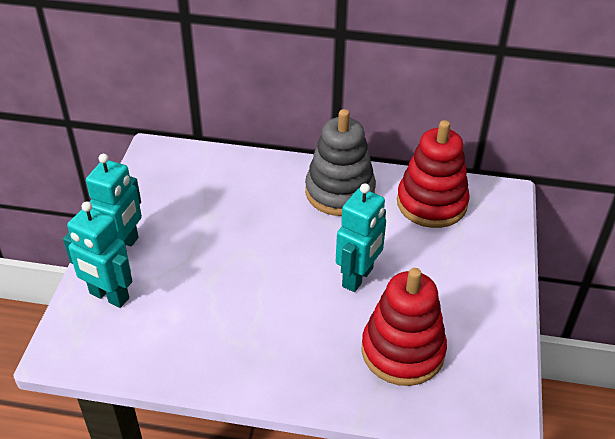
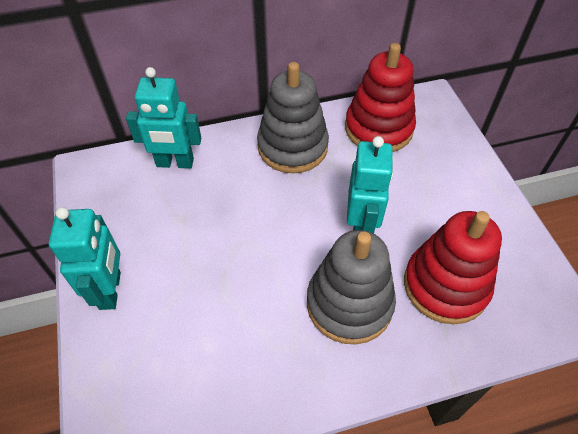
camera: 25 degrees left, 10 degrees up
turquoise robot [63,201,132,308] -> turquoise robot moved to [126,67,201,169]
none -> grey stacking toy [307,230,396,345]

